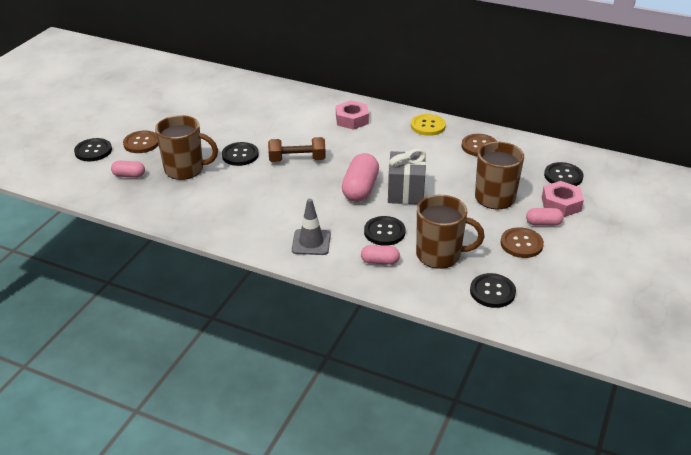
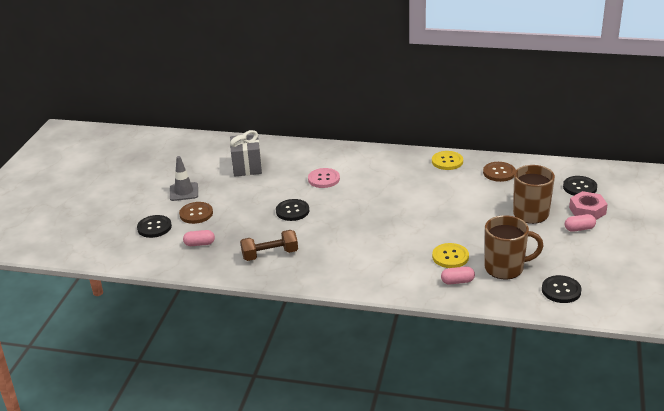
camera: 10 degrees left, 5 degrees down
brown mug [155,115,218,180] -> none
brown dumbbell [268,137,326,162] -> brown dumbbell moved to [240,230,298,261]
grey traffic cone [292,199,331,255] -> grey traffic cone moved to [170,156,198,201]
pink nut [336,100,369,130] -> none
pink capsule [342,153,379,202] -> none
black button [364,216,406,246] -> yellow button [432,243,469,268]
grey gift [388,148,426,205] -> grey gift moved to [230,130,262,177]
brown button [500,227,544,258] -> none
none -> pink button [308,168,340,188]

